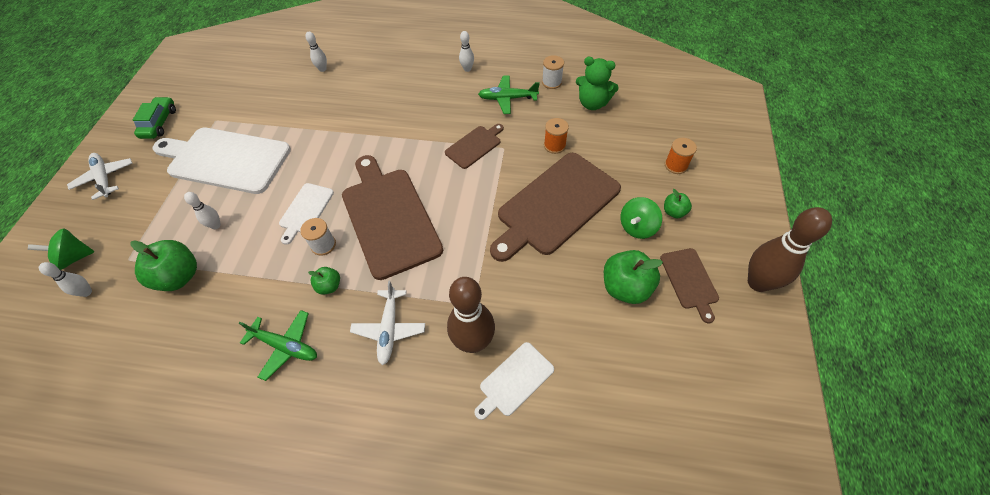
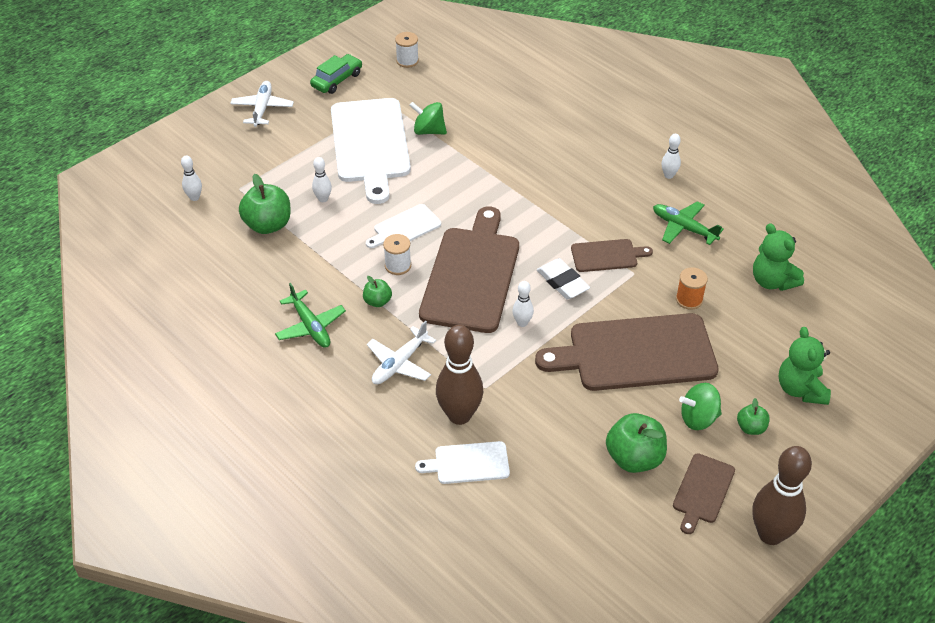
camera: 35 degrees right, 10 degrees down
green spinning top [28,228,94,270] -> green spinning top moved to [409,102,447,135]
white cutting board [153,128,291,194] -> white cutting board turned 150 degrees counterclockwise [331,98,411,204]
white bowling pin [305,32,327,72] -> white bowling pin moved to [512,281,534,327]
white spool [542,55,564,89] -> white spool moved to [395,32,419,68]
orange spool [665,138,697,174] -> green teddy bear [779,327,831,405]
none -> white eraser [537,258,590,299]

